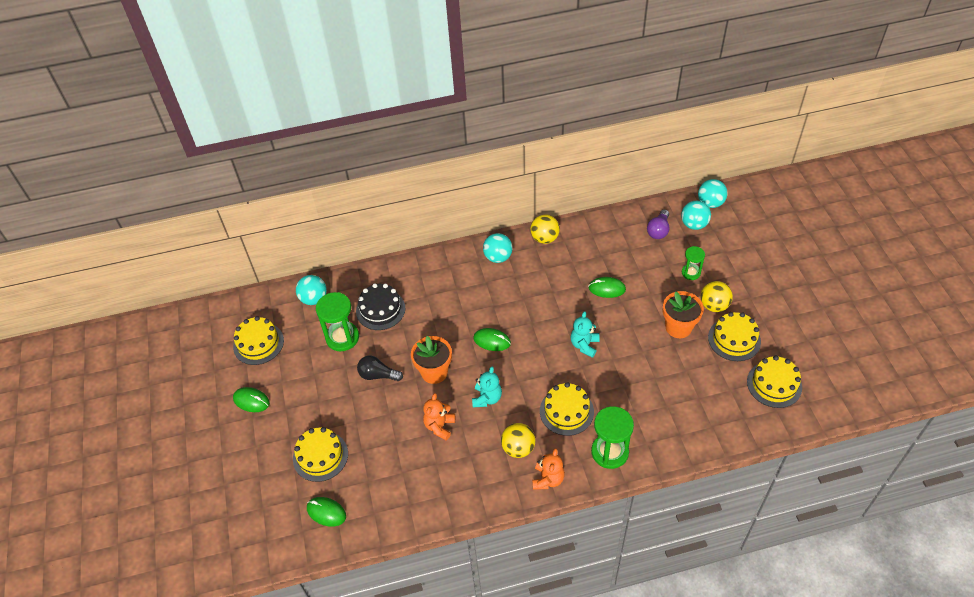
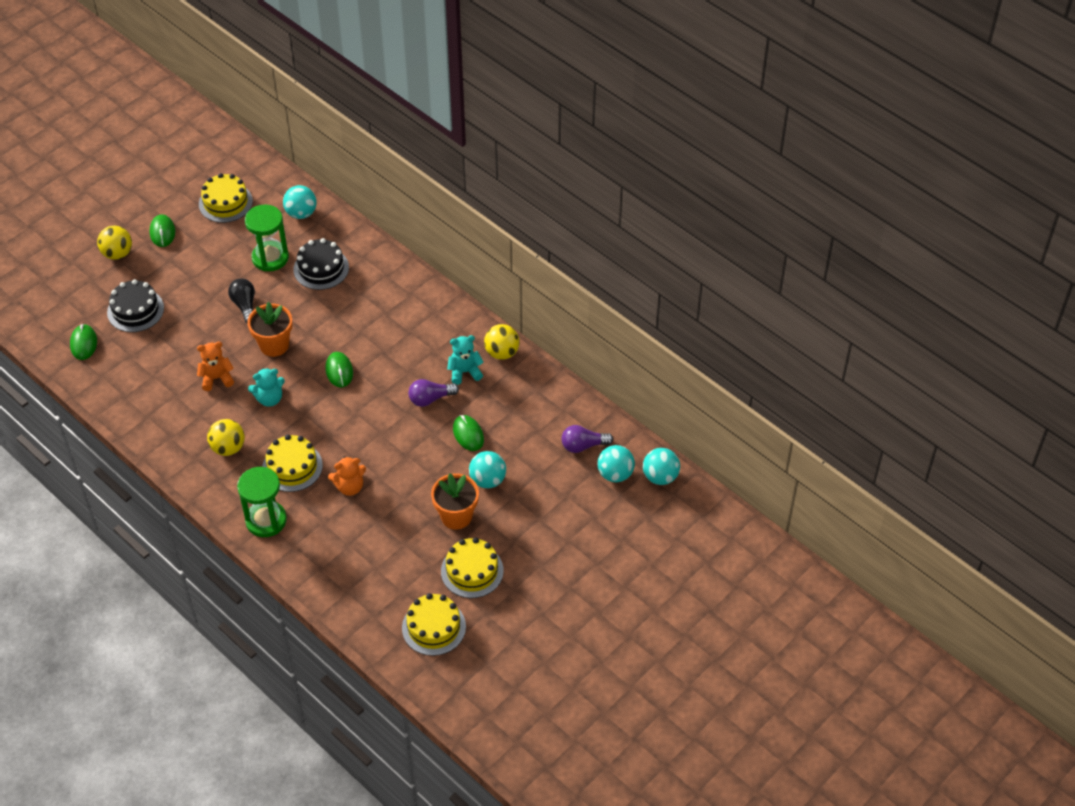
camera: 55 degrees right, 0 degrees up
yellow cake [293,427,348,482] -> black cake [107,279,164,332]
turquoise ball [483,233,513,263] -> turquoise ball moved to [469,451,506,488]
orange teddy bear [532,448,565,490] -> orange teddy bear moved to [328,456,366,496]
turquoise teddy bear [570,311,599,358] -> turquoise teddy bear moved to [447,335,484,385]
green hourglass [682,246,705,280] -> none
yellow ball [700,281,733,312] -> yellow ball moved to [97,226,132,260]
none -> purple light bulb [408,379,459,407]

